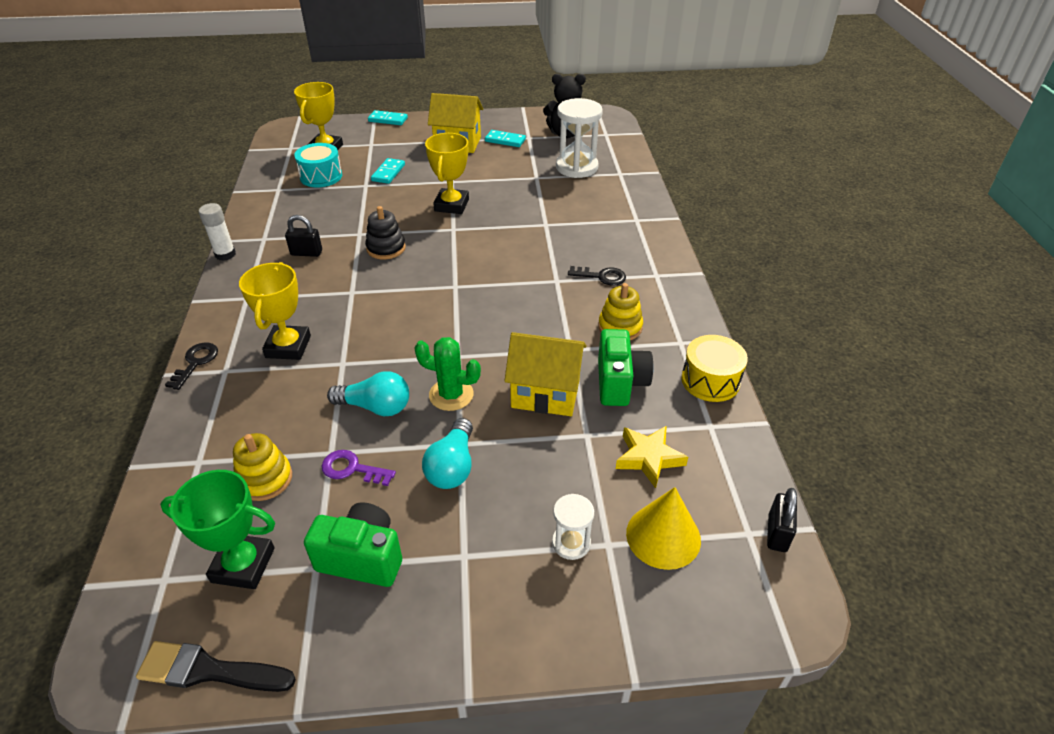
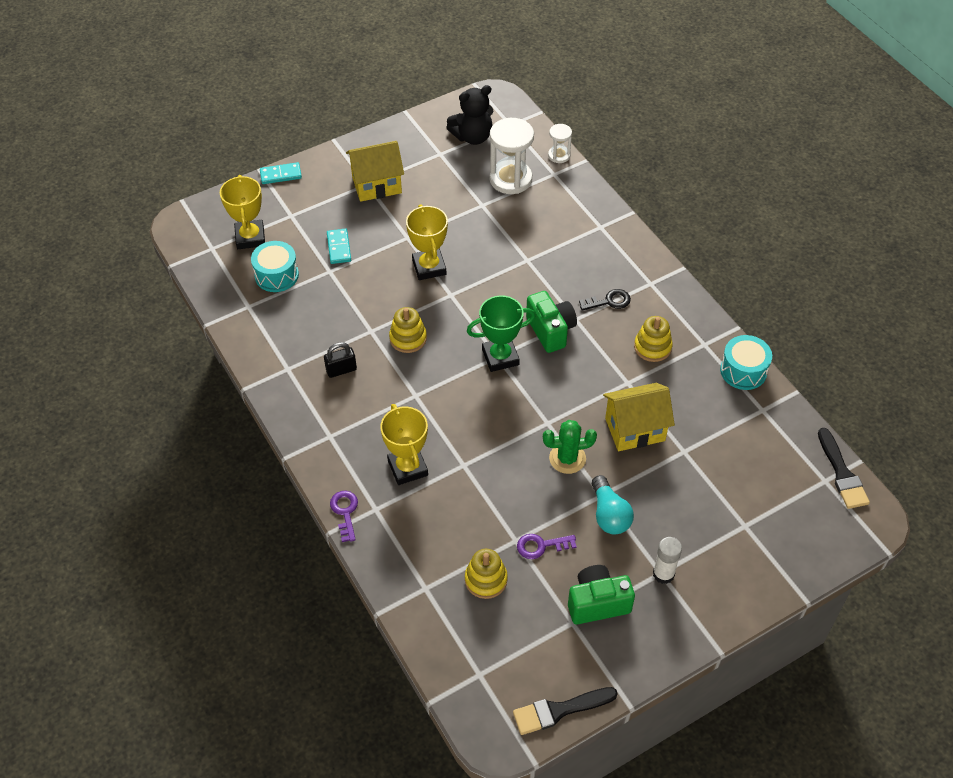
camera: 25 degrees left, 10 degrees up
green trophy [160,470,275,589] -> green trophy moved to [467,295,535,372]
black key [165,343,218,390] -> purple key [330,491,358,542]
white glue stick [199,203,236,261] -> white glue stick moved to [653,537,682,584]
turquoise light bulb [327,371,409,416] -> none
black stacking toy [365,206,406,259] -> yellow stacking toy [389,307,427,353]
turquoise domino [485,130,526,147] -> none
white hourglass [552,494,594,560] -> white hourglass moved to [548,124,572,163]
green camera [598,329,653,406] -> green camera moved to [526,291,577,353]
yellow star [616,426,688,488] -> none
yellow cone [626,487,701,570] -> none
yellow drum [681,335,748,402] -> turquoise drum [720,335,772,390]
black padlock [767,488,797,552] -> black brush [818,428,870,509]

